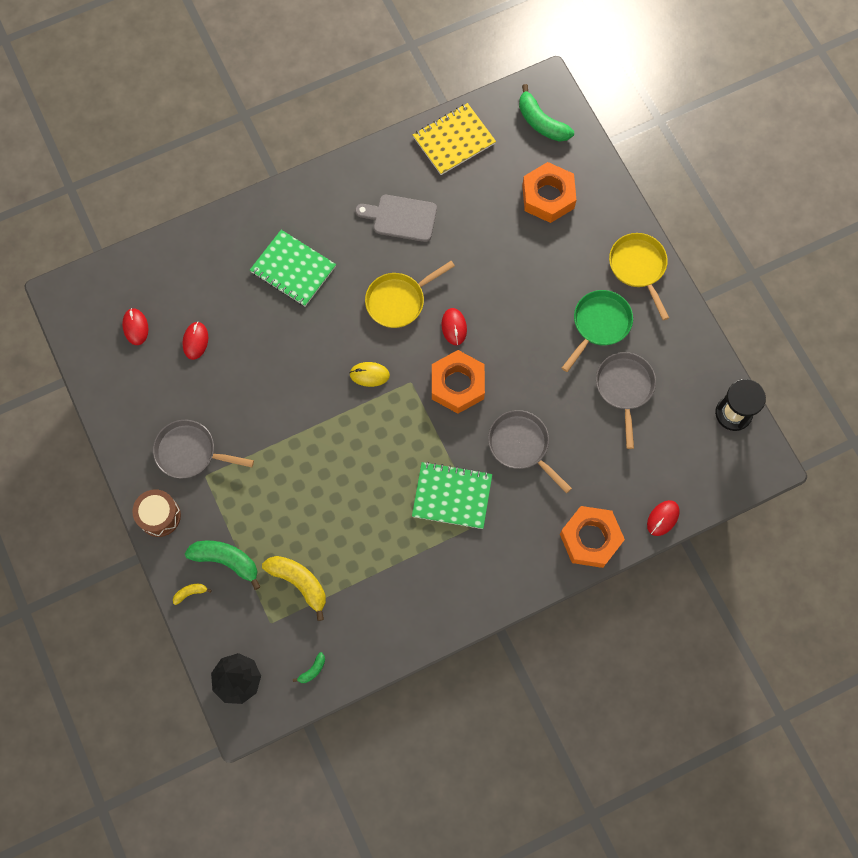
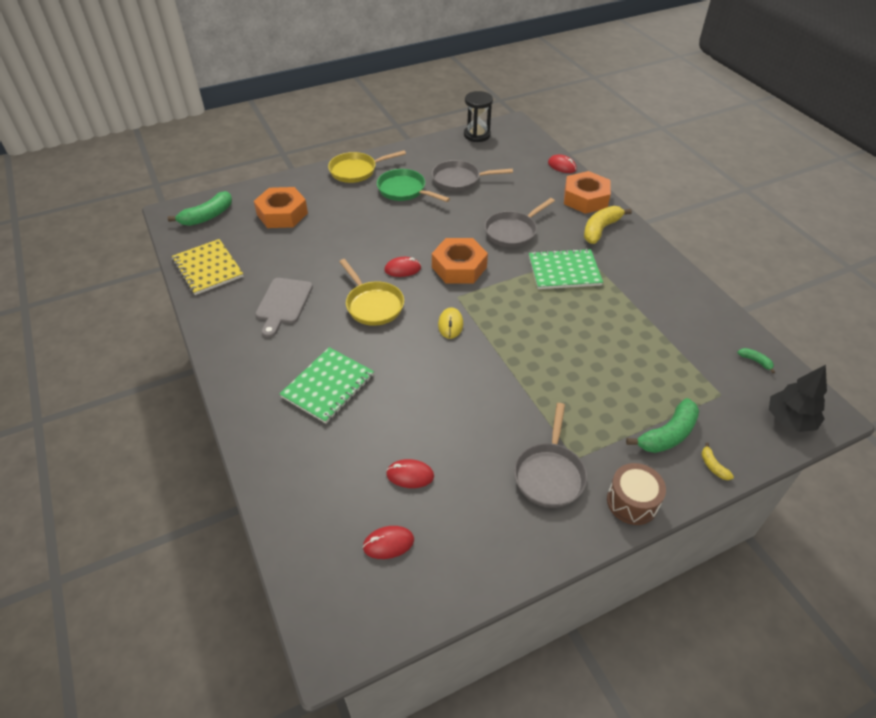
camera: 90 degrees left, 25 degrees down
green banana [185,541,261,590] -> green banana turned 150 degrees counterclockwise [626,398,699,453]
yellow banana [262,556,326,621] -> yellow banana moved to [584,206,632,244]
green notebook [412,462,492,529] -> green notebook turned 75 degrees clockwise [529,248,603,289]

